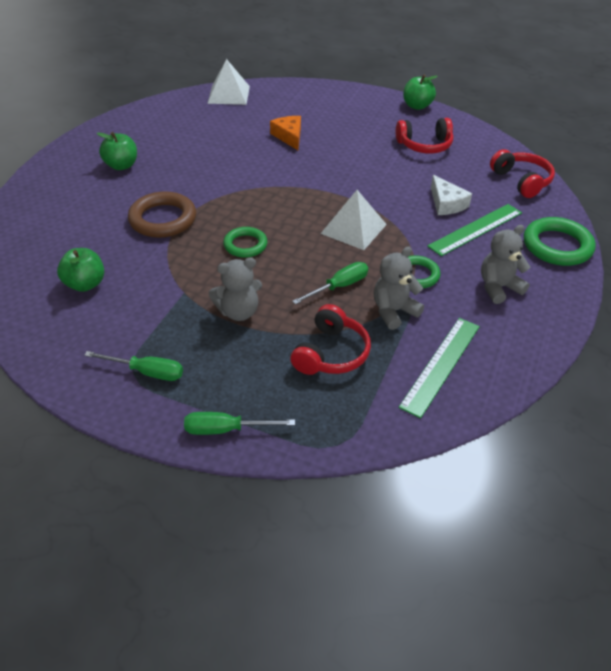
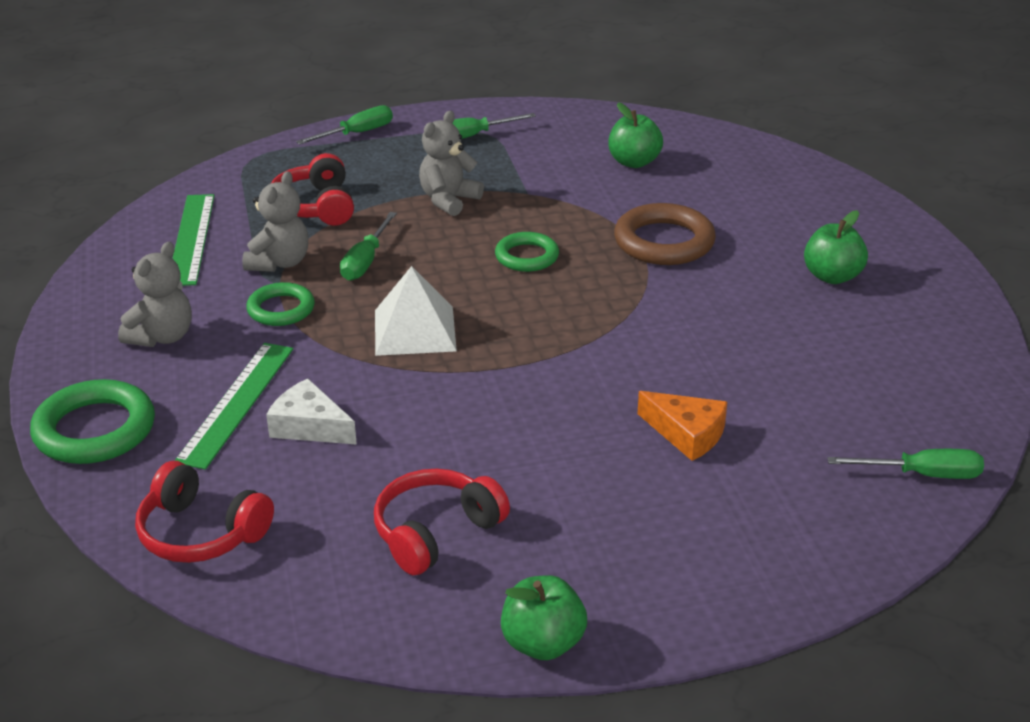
camera: 145 degrees right, 10 degrees down
white pyramid [207,59,250,105] -> green screwdriver [827,449,984,479]

